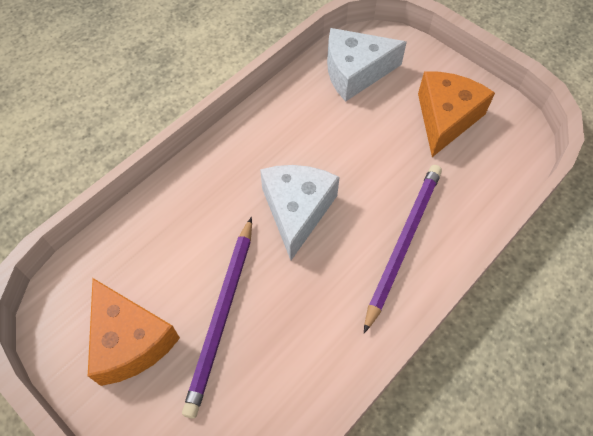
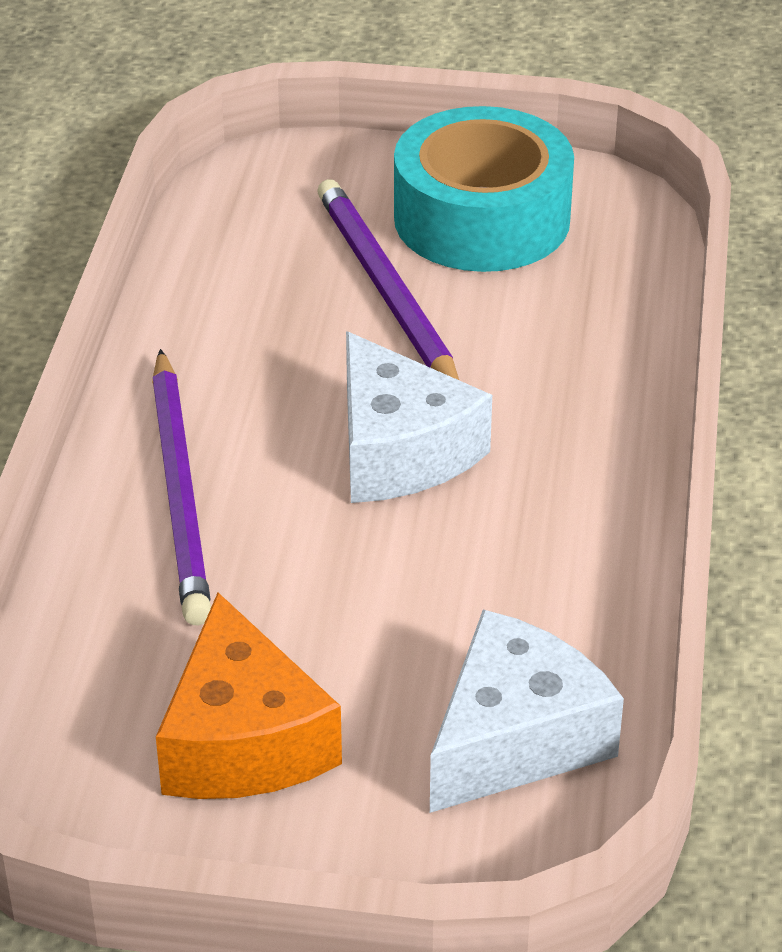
camera: 145 degrees right, 20 degrees down
orange cheese [88,278,180,386] -> turquoise tape [394,106,574,272]

